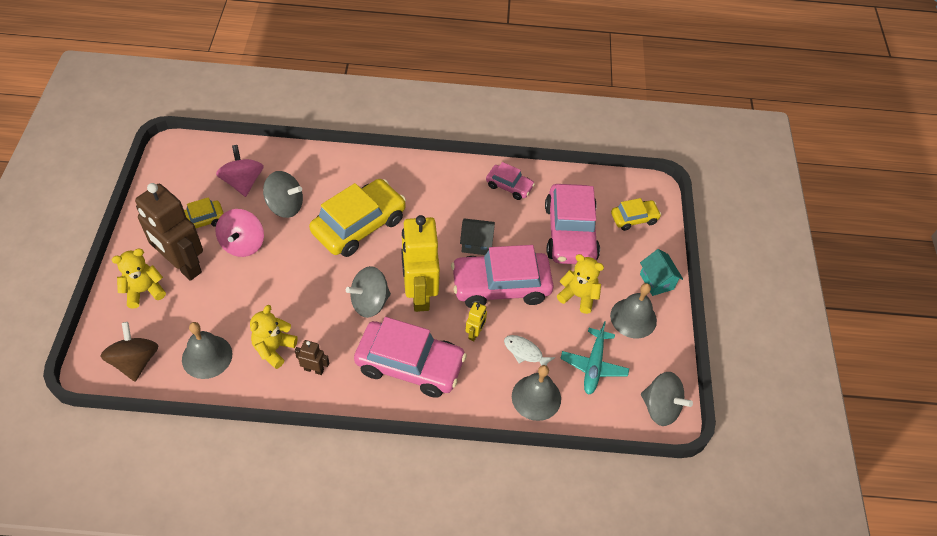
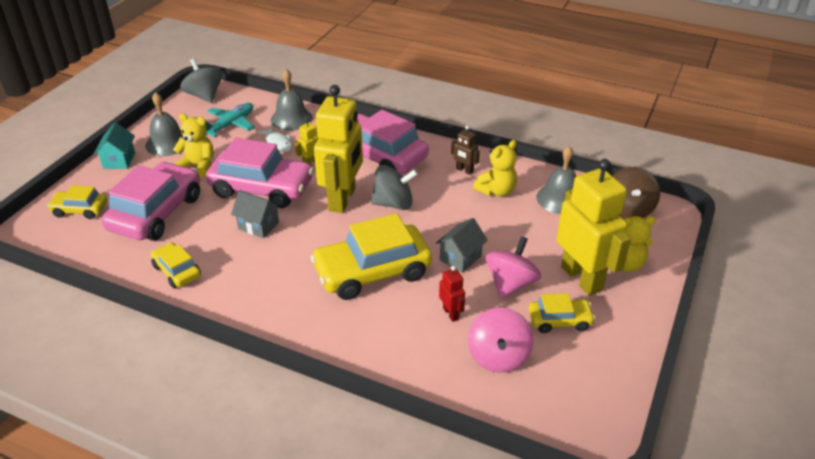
camera: 155 degrees left, 15 degrees down
brown robot [135,183,203,281] -> yellow robot [557,159,631,296]
grey spinning top [263,171,303,218] -> red robot [439,266,465,322]
pink car [486,162,535,200] -> yellow car [151,243,201,288]
yellow teddy bear [557,254,604,314] -> yellow teddy bear turned 150 degrees clockwise [173,113,213,177]
none -> grey house [436,218,488,273]

